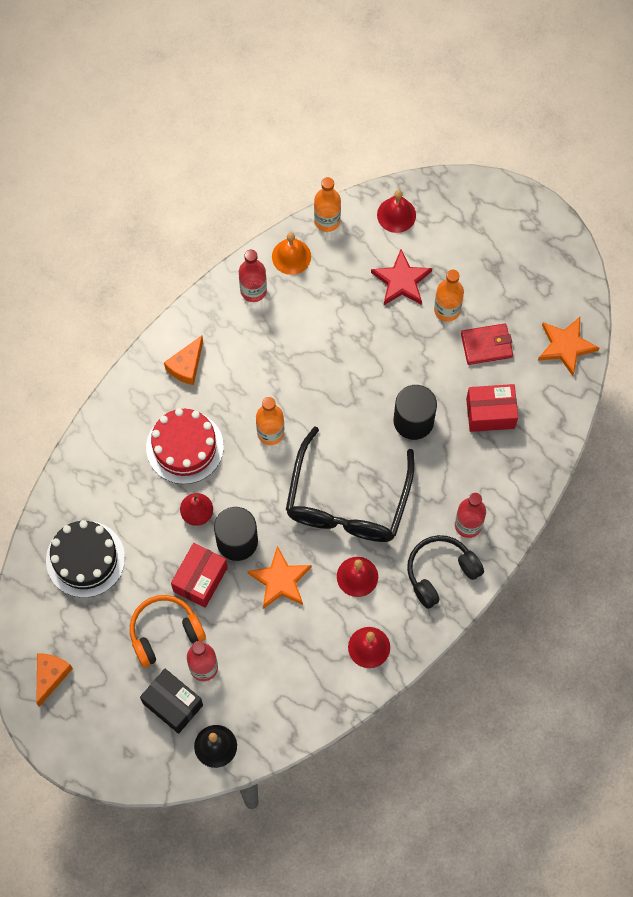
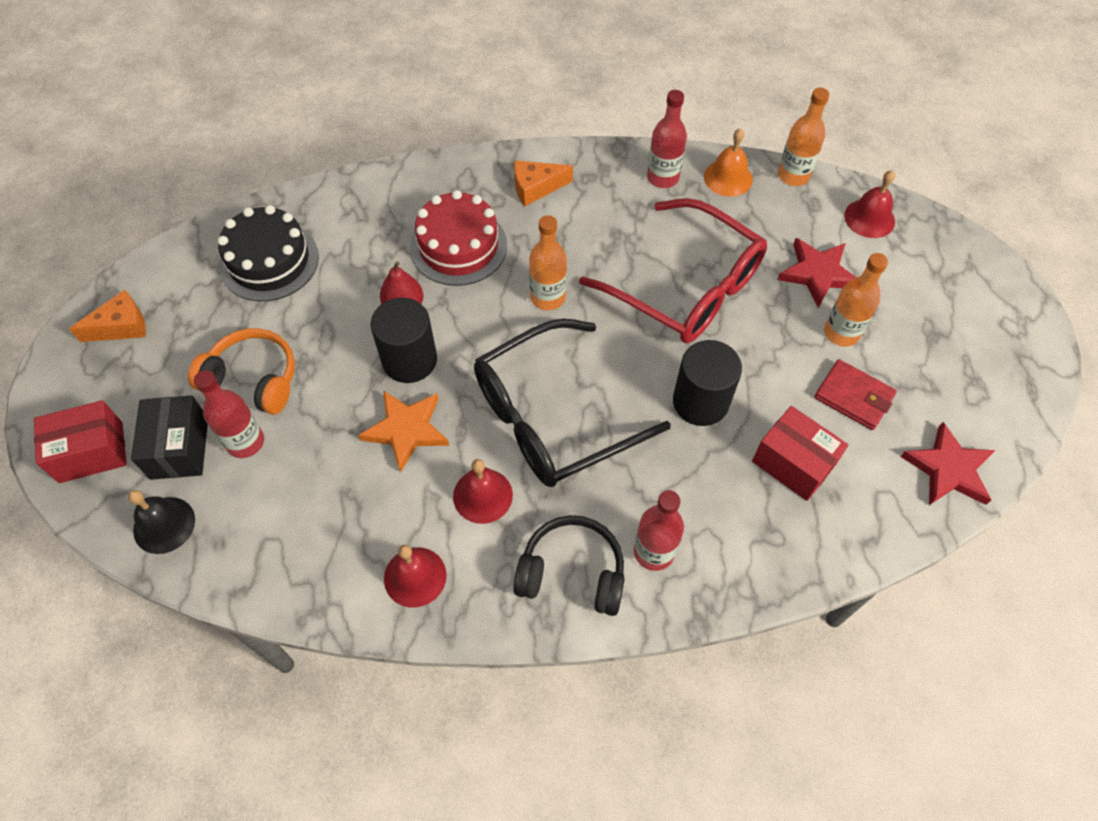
camera: 45 degrees right, 10 degrees down
red box [171,543,228,608] -> red box moved to [34,400,127,483]
orange star [538,317,599,376] -> red star [901,422,996,505]
none -> red glasses [579,198,767,344]

